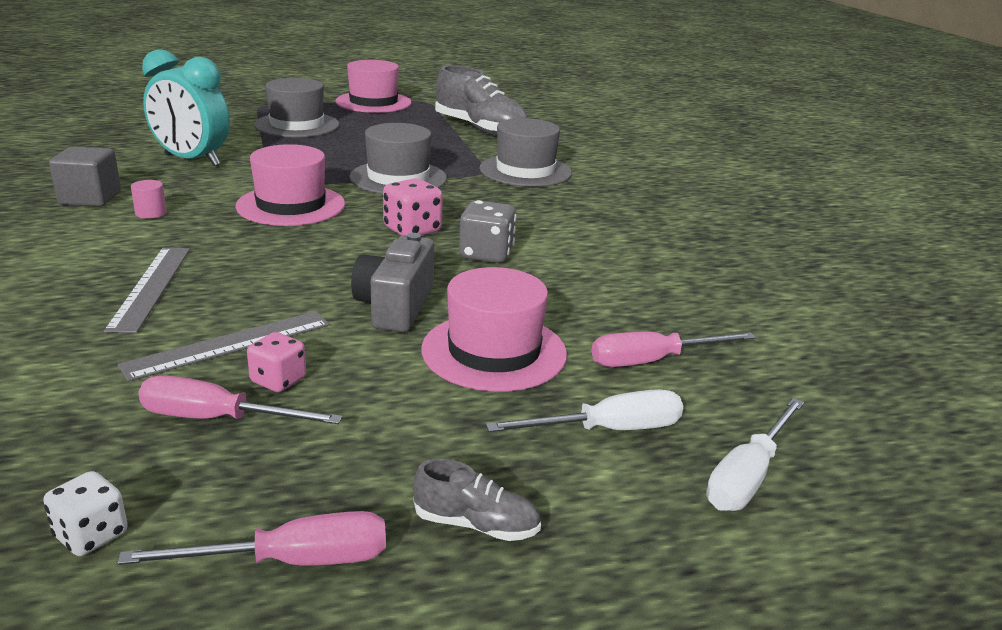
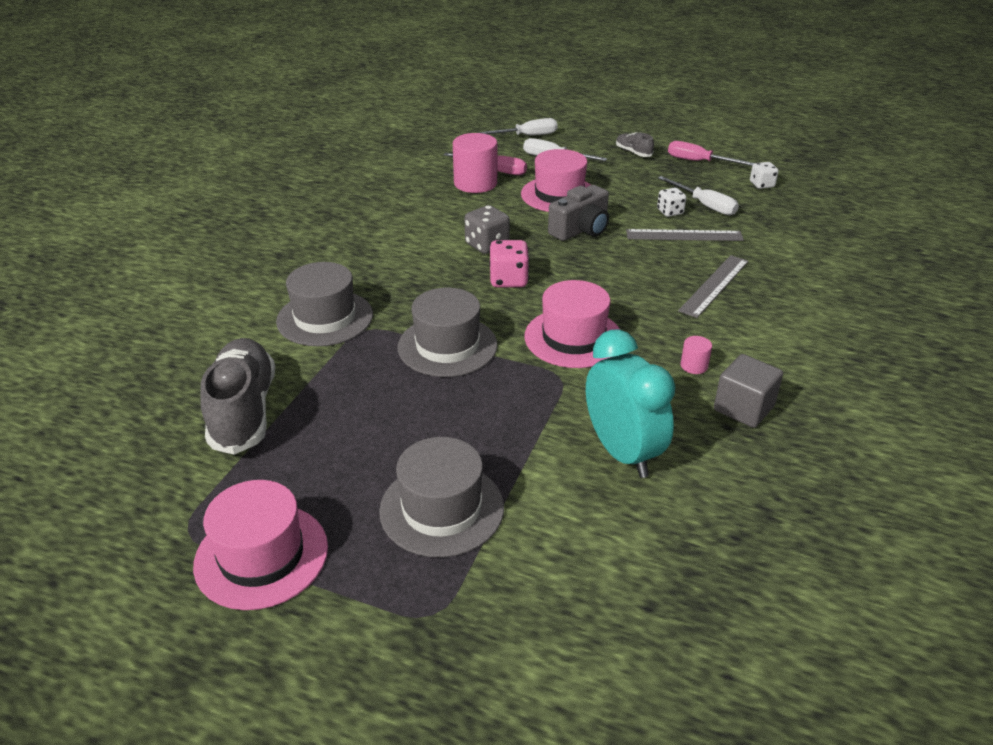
camera: 140 degrees left, 10 degrees up
pink screwdriver [138,376,343,424] -> white screwdriver [658,176,739,215]
pink dice [247,332,306,392] -> white dice [657,188,686,217]
none -> pink cylinder [453,133,497,193]

